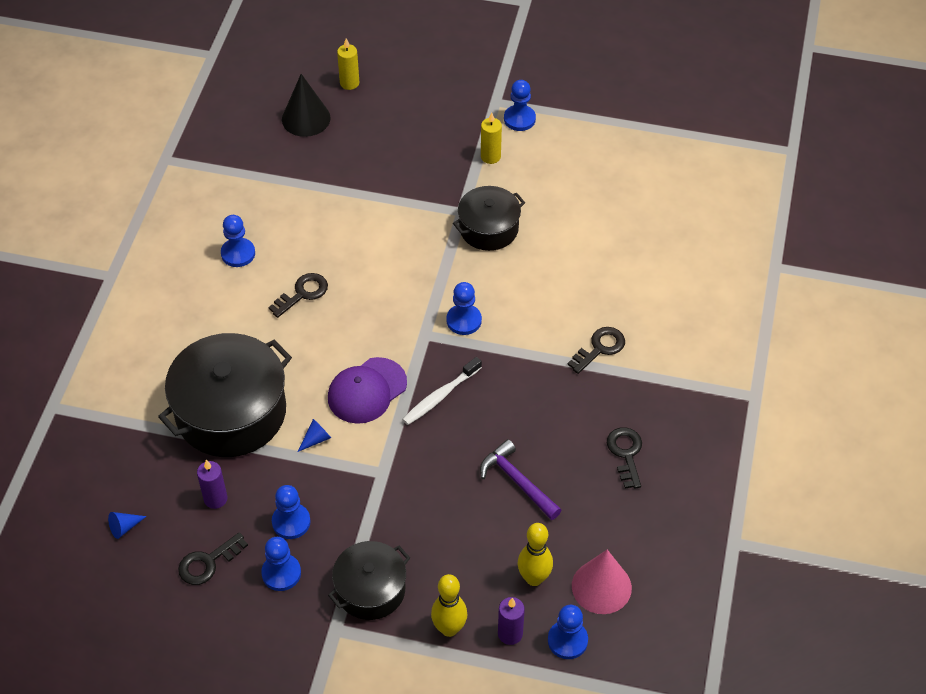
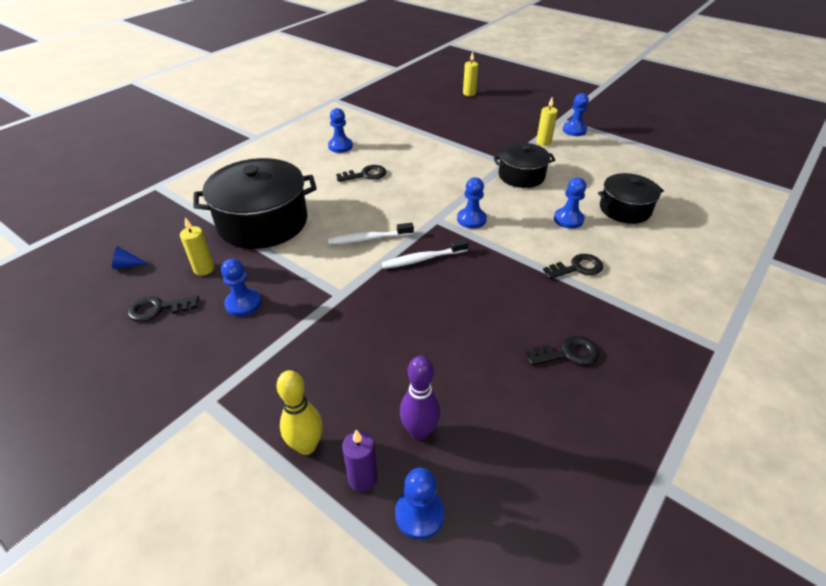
camera: 25 degrees right, 10 degrees down
purple candle [197,460,227,509] -> yellow candle [180,217,214,276]
blue pawn [261,537,301,591] -> blue pawn moved to [554,177,586,229]
black cone [282,74,331,137] -> none
blue cone [298,419,331,452] -> none
purple cap [328,357,407,424] -> white toothbrush [328,223,414,245]
black pot [328,541,410,620] -> black pot moved to [598,173,664,224]
purple hammer [480,439,561,520] -> none
yellow bowling pin [518,523,553,586] -> purple bowling pin [400,356,440,440]
pink cone [572,550,632,614] -> none
black key [607,427,642,489] -> black key turned 60 degrees clockwise [526,336,599,366]

